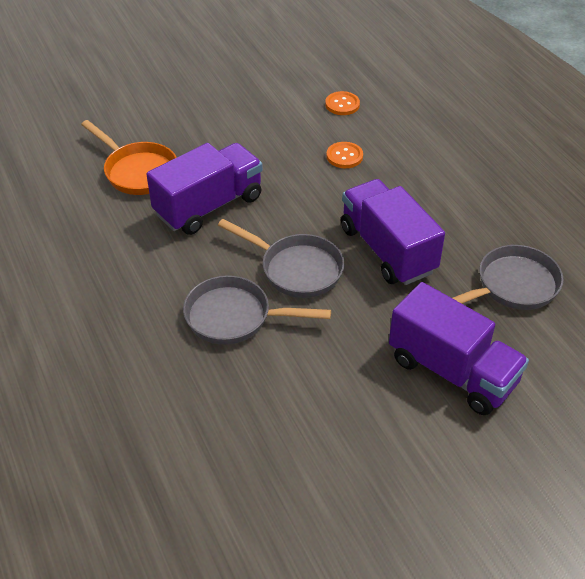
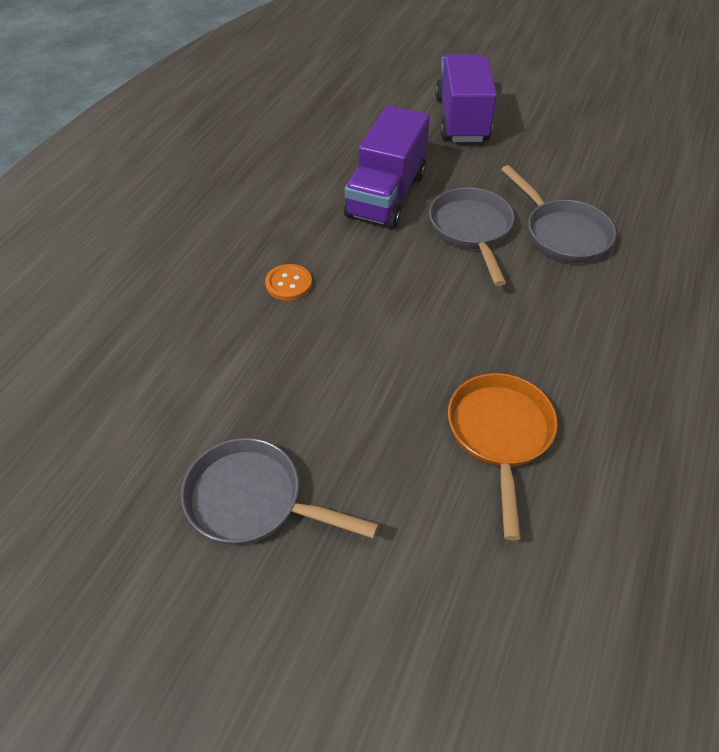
camera: 130 degrees left, 5 degrees up
purple truck [146,143,263,235] -> none
orange button [325,91,360,115] -> none
grey pan [453,245,564,310] -> grey pan moved to [181,438,379,545]

